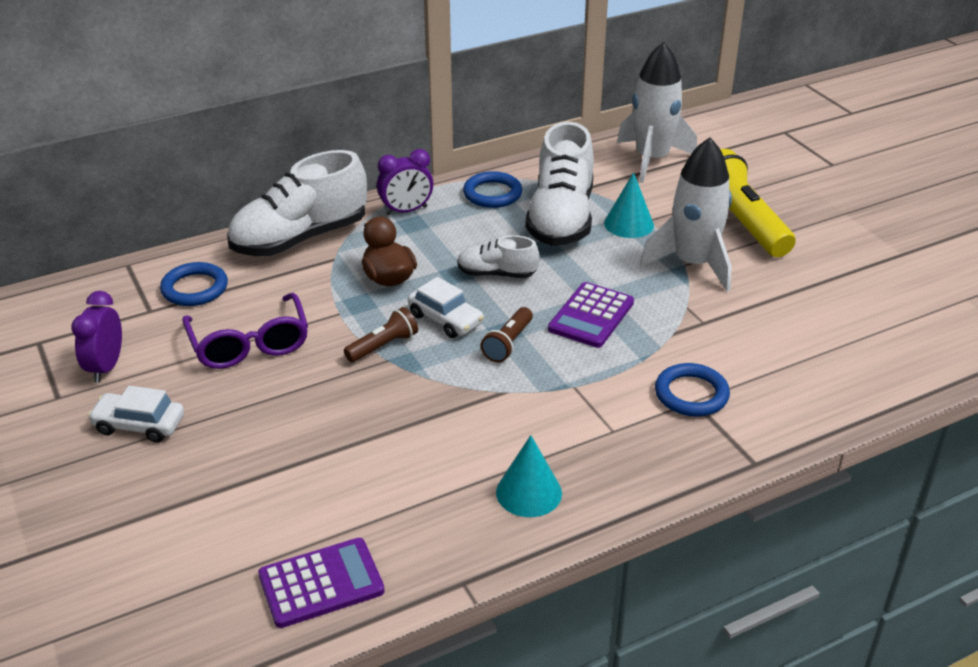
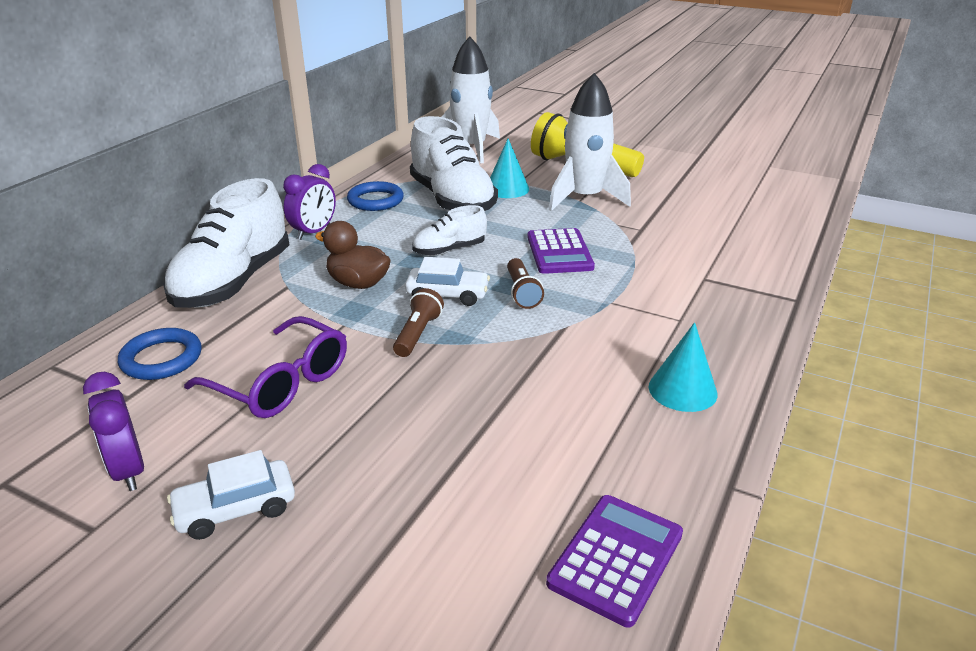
camera: 35 degrees left, 5 degrees down
blue ring [655,363,730,416] -> none

